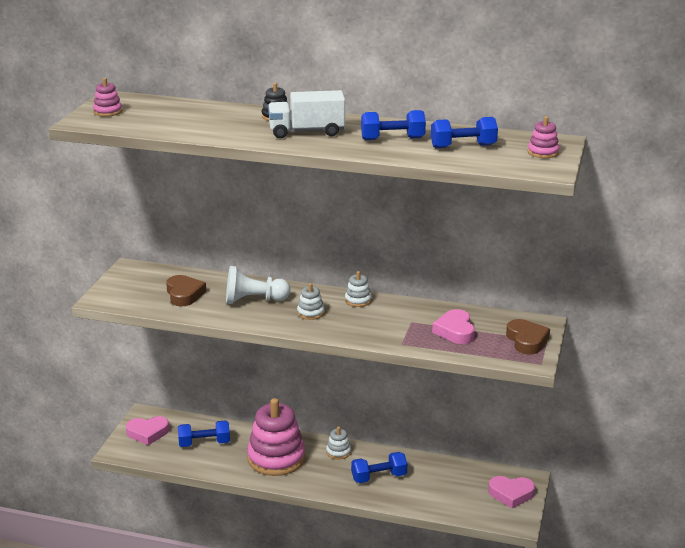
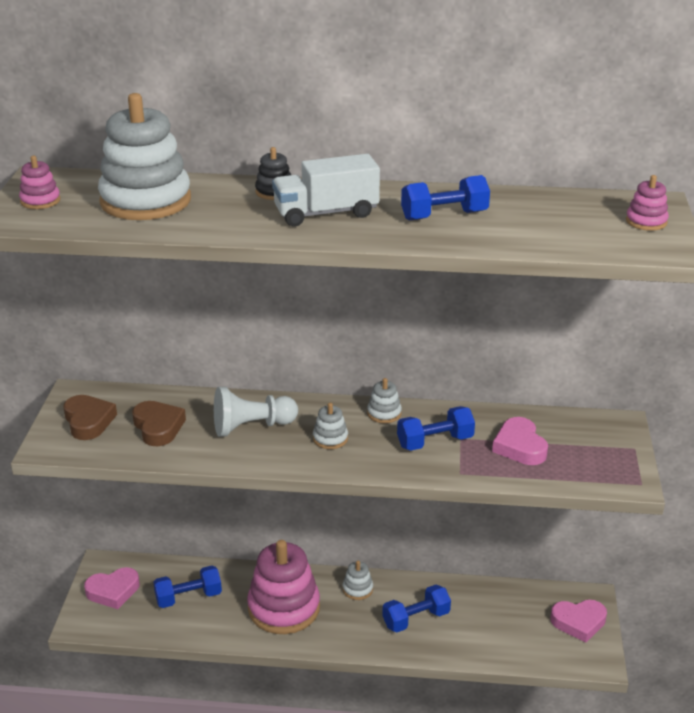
camera: 10 degrees left, 5 degrees up
blue dumbbell [431,117,498,148] -> blue dumbbell moved to [397,406,475,451]
brown heart [506,319,550,354] -> brown heart moved to [64,395,117,440]
none -> white stacking toy [98,93,191,220]

